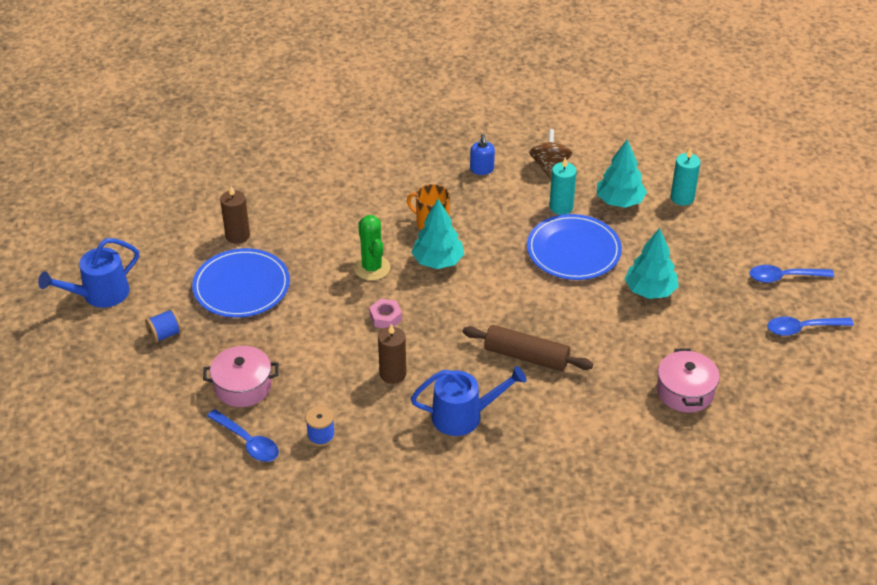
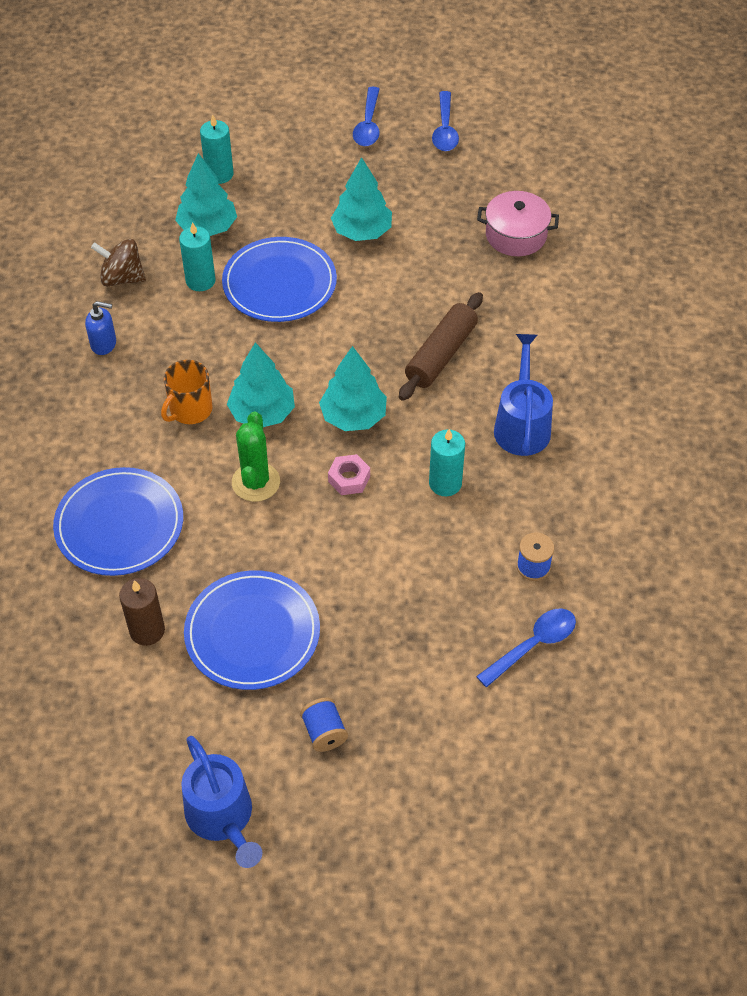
camera: 80 degrees left, 10 degrees up
pink pot [203,346,279,407] -> none
green cactus [354,215,391,280] -> green cactus turned 75 degrees counterclockwise [232,411,280,502]
brown candle [378,324,406,384] -> turquoise candle [429,429,465,496]
none -> blue plate [53,467,183,576]
none -> turquoise tree [319,346,387,431]

